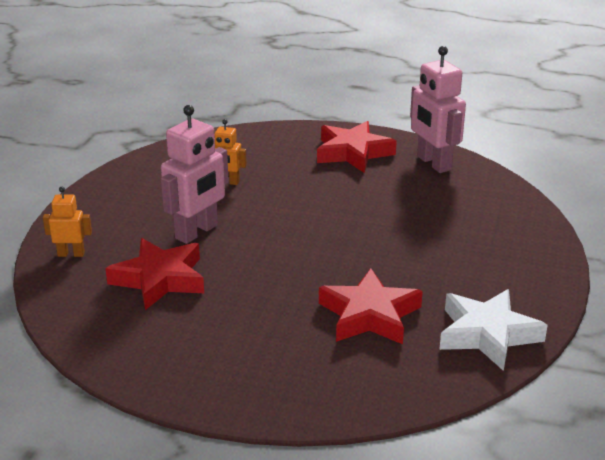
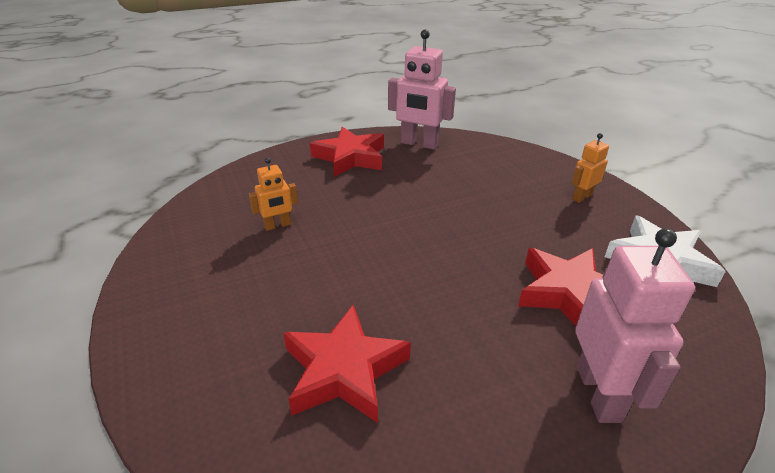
camera: 40 degrees left, 5 degrees up
orange robot [43,187,92,257] -> orange robot moved to [572,133,609,203]
pink robot [161,105,229,244] -> pink robot moved to [575,228,695,423]

